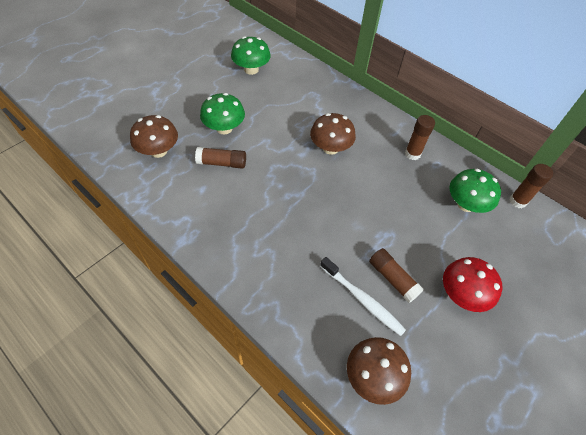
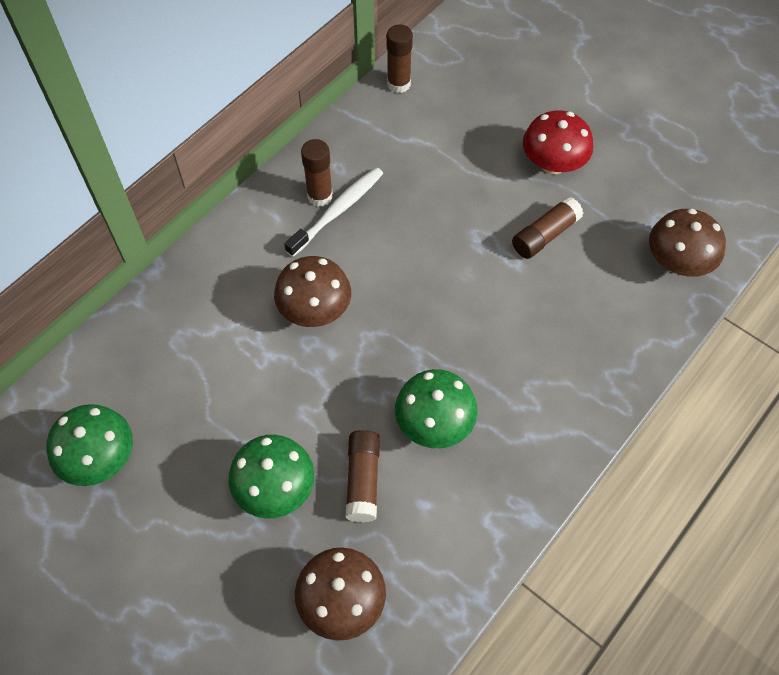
camera: 90 degrees left, 5 degrees up
white toothbrush [320,257,406,336] -> white toothbrush moved to [284,167,383,257]
green mushroom [449,169,501,213] -> green mushroom moved to [395,369,478,448]

